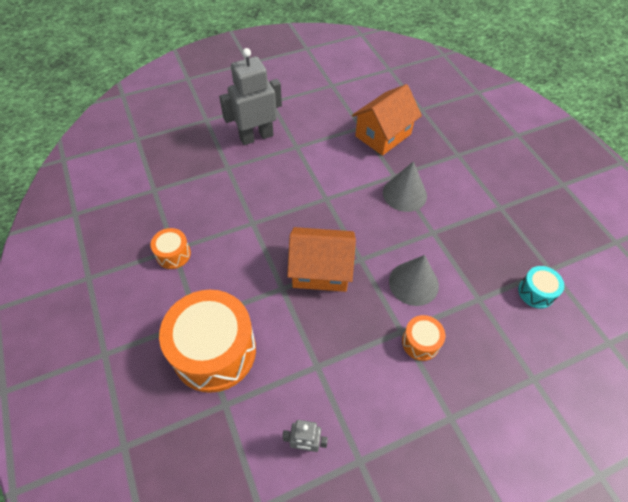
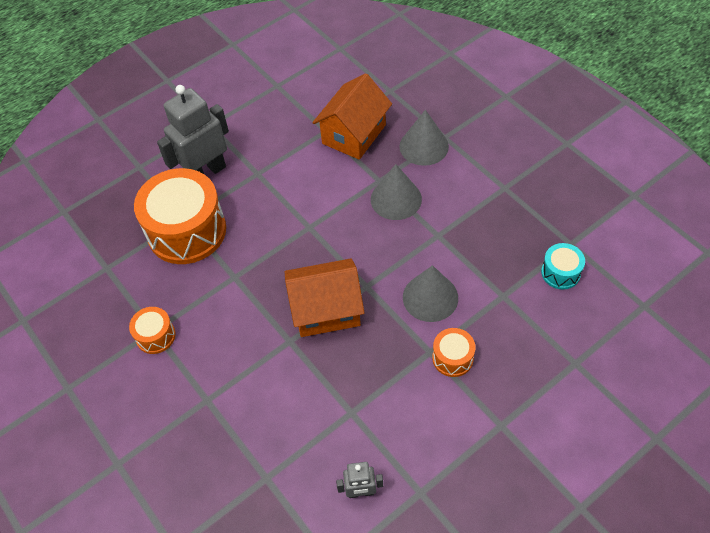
camera: 10 degrees left, 0 degrees up
orange drum [159,290,256,393] -> orange drum moved to [134,168,226,264]
none -> grey cone [399,110,449,166]

